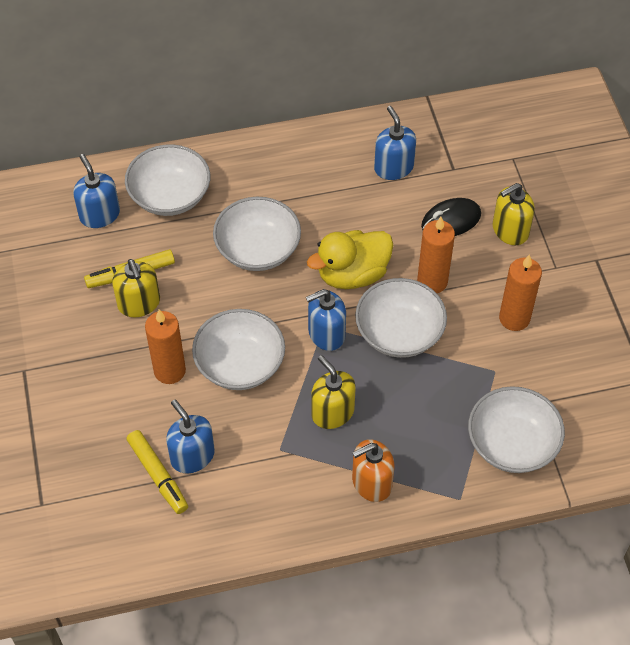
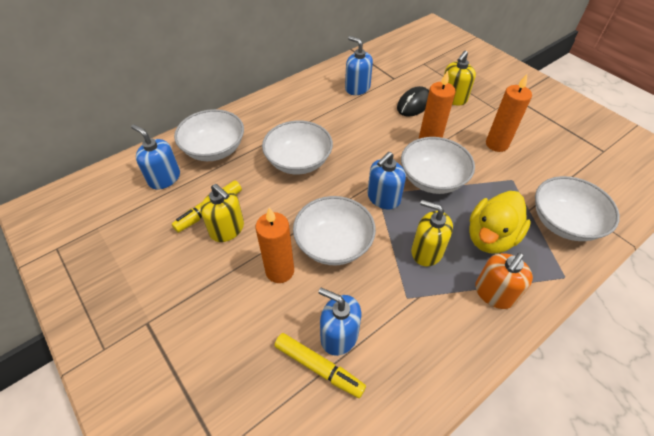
camera: 25 degrees left, 5 degrees down
yellow duck [307,230,393,289] -> yellow duck moved to [469,191,531,254]

